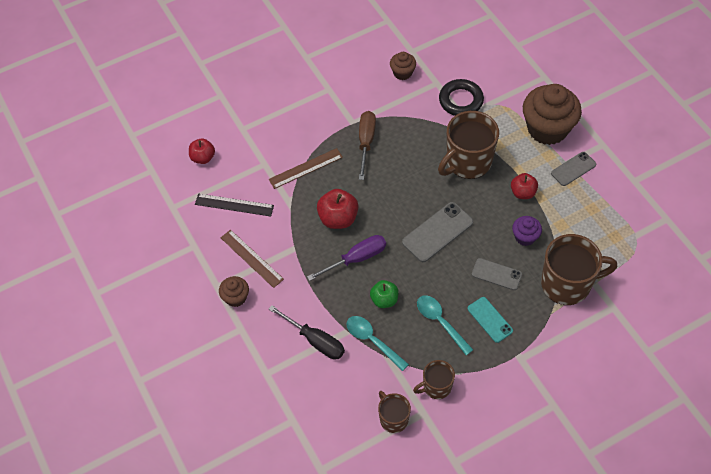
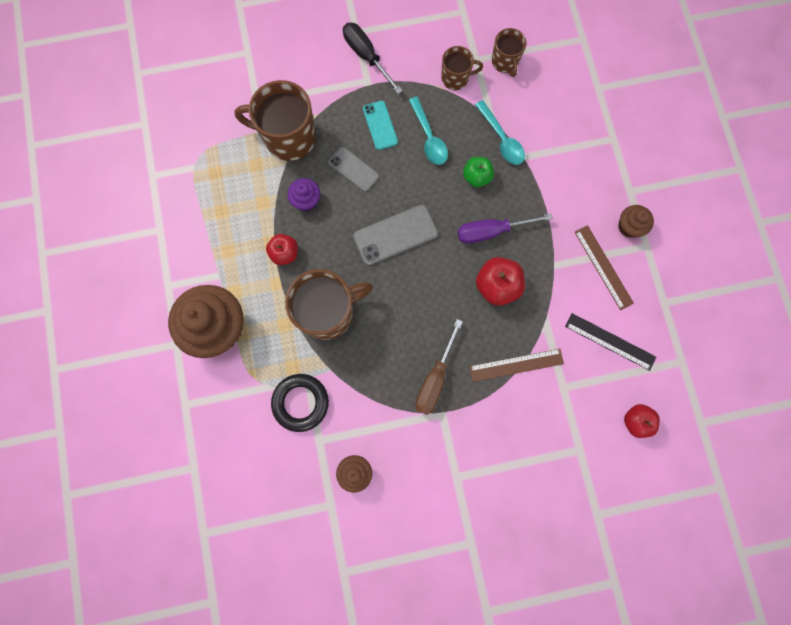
camera: 165 degrees left, 20 degrees up
black screwdriver [269,305,345,360] -> black screwdriver moved to [343,23,403,94]
grey phone [551,152,596,186] -> none

